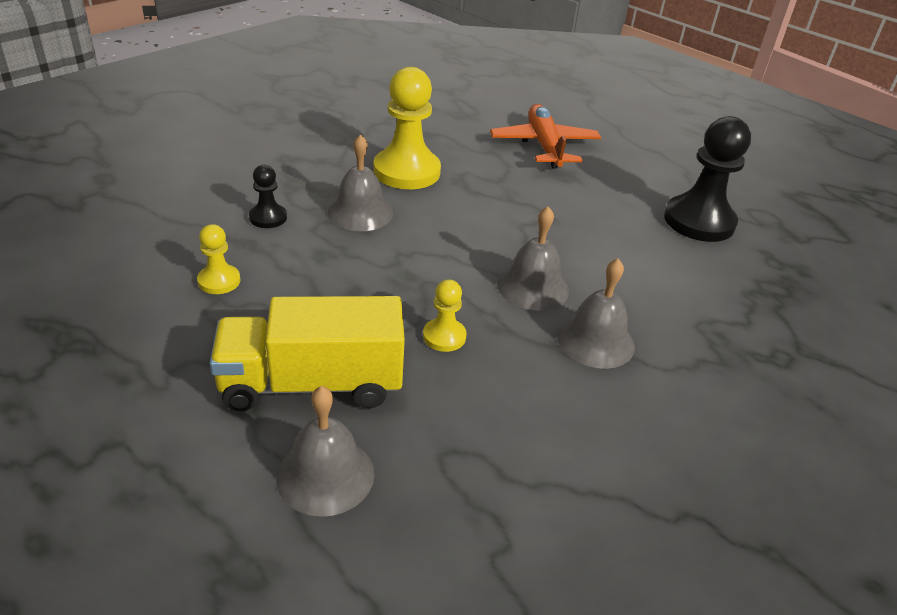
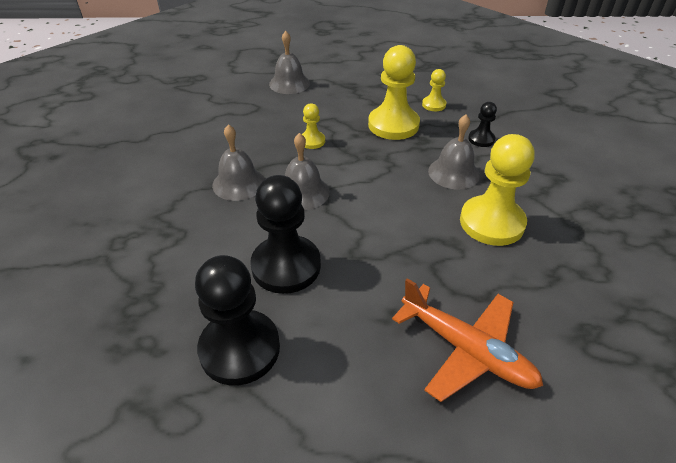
camera: 140 degrees right, 5 degrees up
yellow truck [209,296,405,411] -> none
none -> black pawn [250,175,321,294]
none -> yellow pawn [368,45,420,140]

